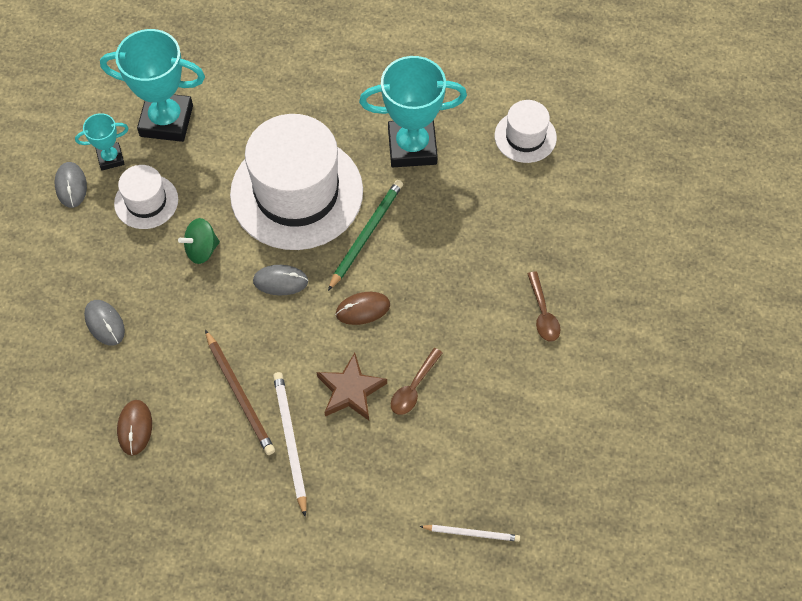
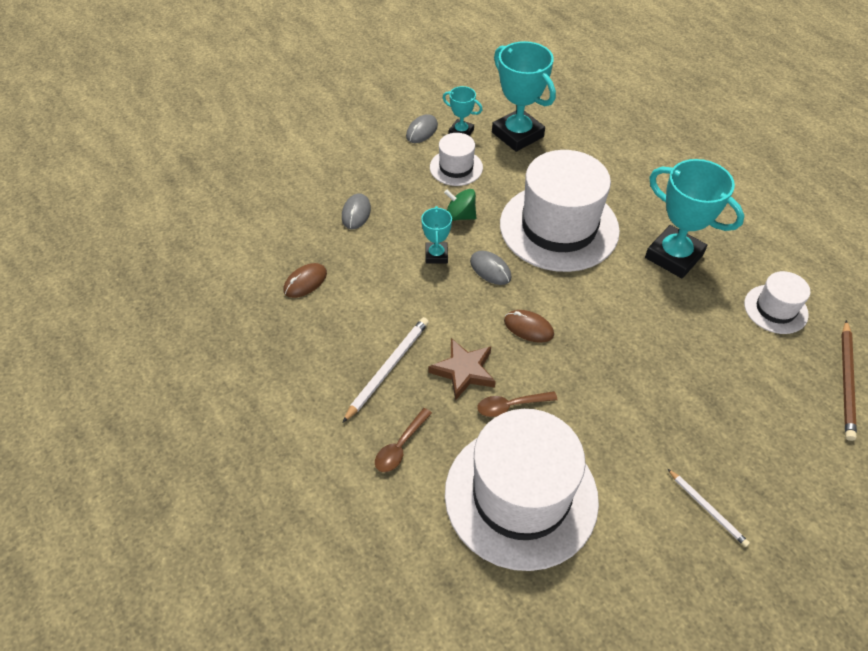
camera: 45 degrees right, 10 degrees down
brown pencil [205,330,275,455] -> brown pencil moved to [841,320,857,441]
green pencil [328,180,403,291] -> none
white pencil [419,525,520,542] -> white pencil moved to [668,469,750,547]
brown spoon [527,271,561,341] -> brown spoon moved to [375,408,432,472]
none -> turquoise trophy [421,206,452,264]
none -> white hat [445,409,599,571]

